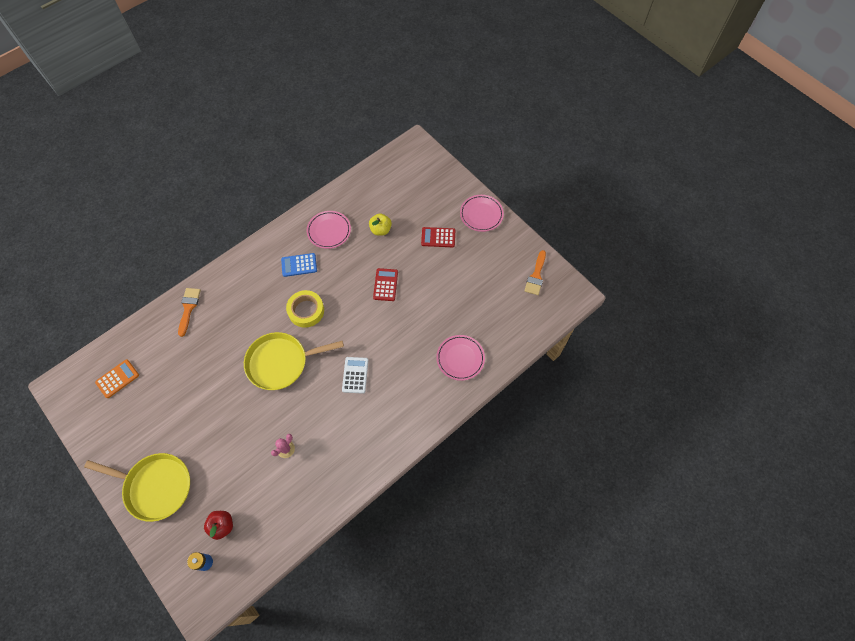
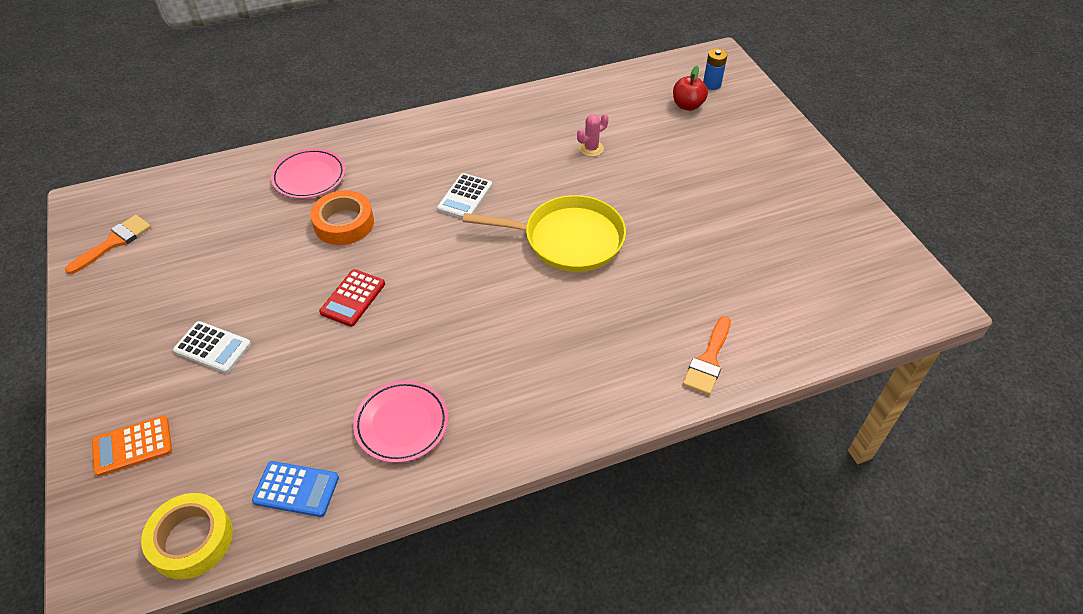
camera: 160 degrees left, 15 degrees down
yellow pan [84,453,190,522] -> none
orange calculator [95,359,139,398] -> orange calculator moved to [92,416,172,477]
blue calculator [281,253,317,277] -> blue calculator moved to [252,461,339,517]
yellow tape [286,290,324,328] -> yellow tape moved to [141,493,233,580]
yellow apple [369,213,392,236] -> none
red calculator [421,227,455,247] -> white calculator [173,321,251,373]
pink plate [460,195,504,232] -> none
none -> orange tape [310,190,374,245]

